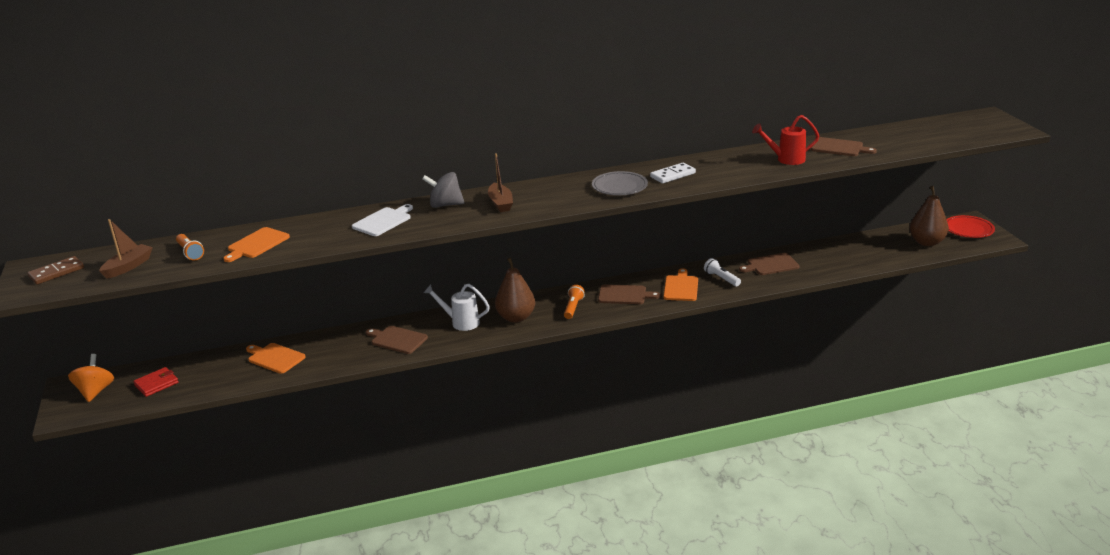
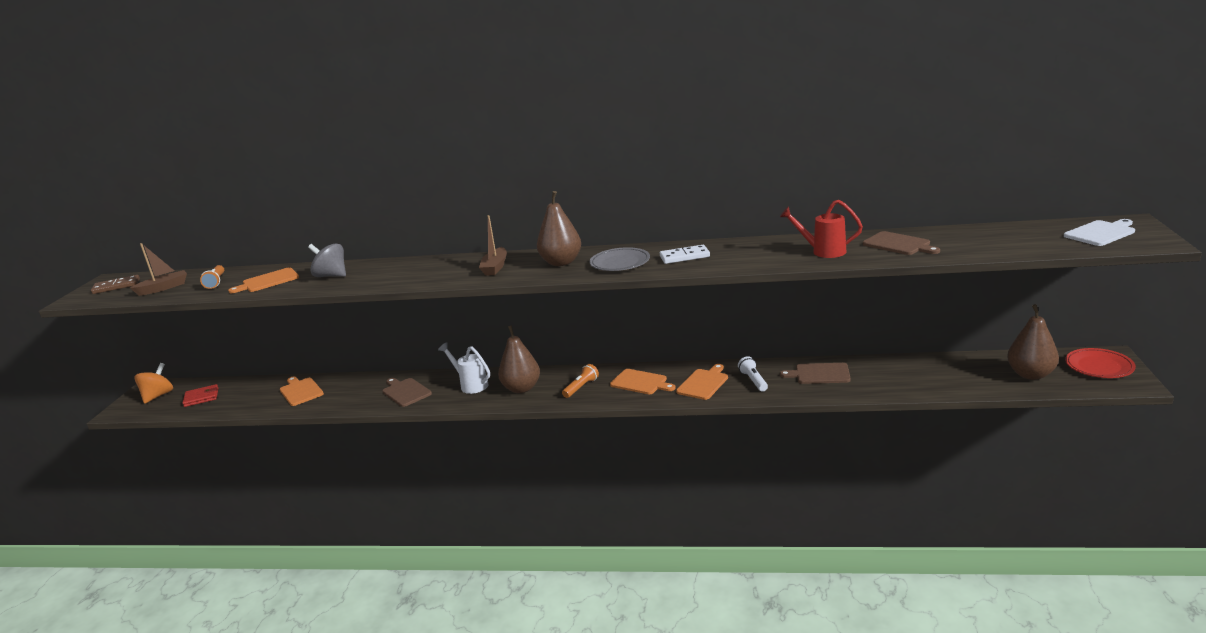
camera: 25 degrees right, 5 degrees down
white cutting board [352,204,413,236] -> white cutting board moved to [1064,219,1135,246]
grey spinning top [422,172,465,208] -> grey spinning top moved to [308,243,346,277]
brown cutting board [598,284,660,304] -> orange cutting board [610,369,676,394]
none -> brown pear [537,191,581,266]

